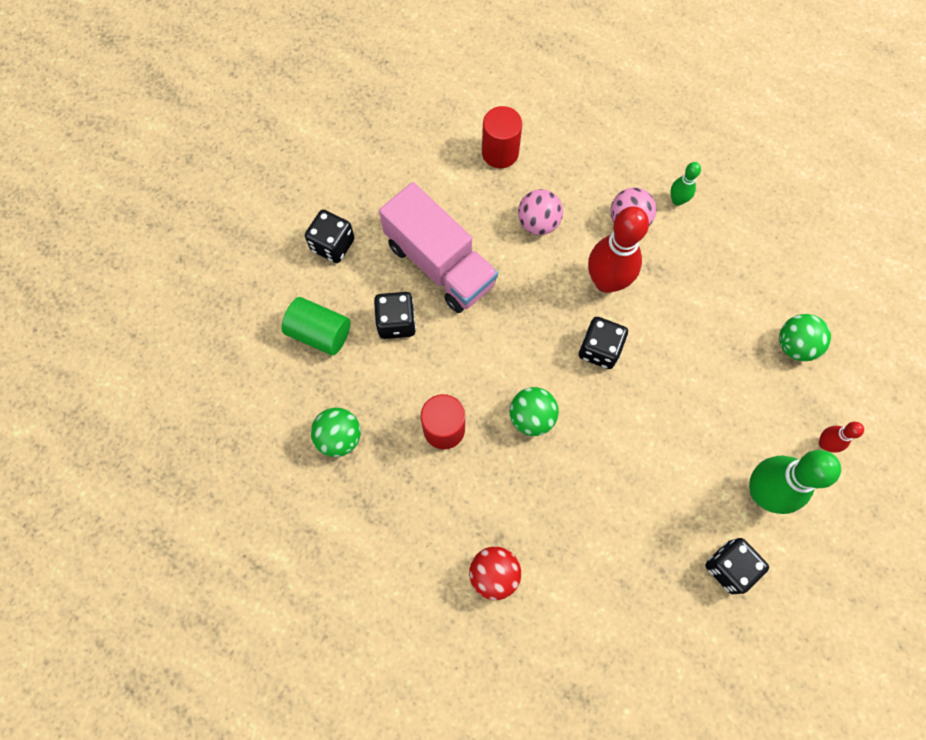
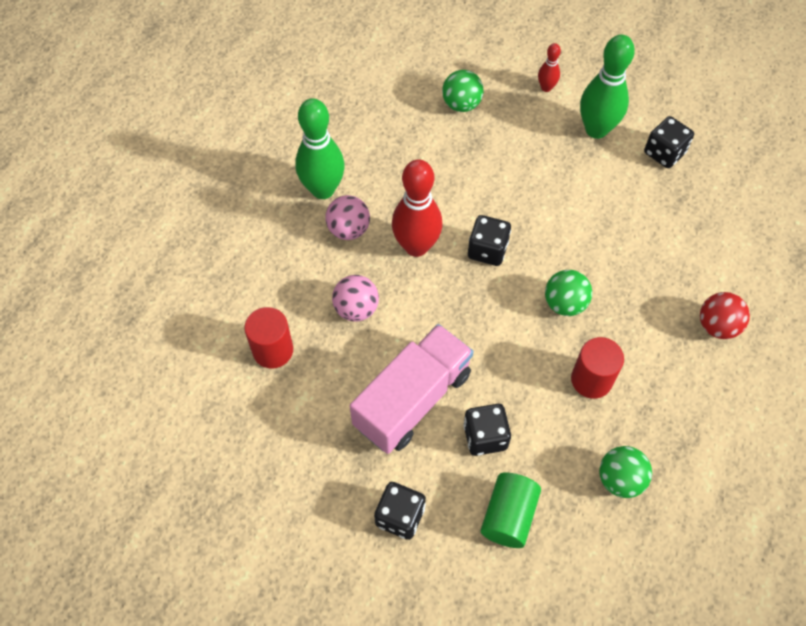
camera: 95 degrees left, 10 degrees down
green bowling pin [670,162,701,206] -> green bowling pin [295,98,345,199], size x2.06

